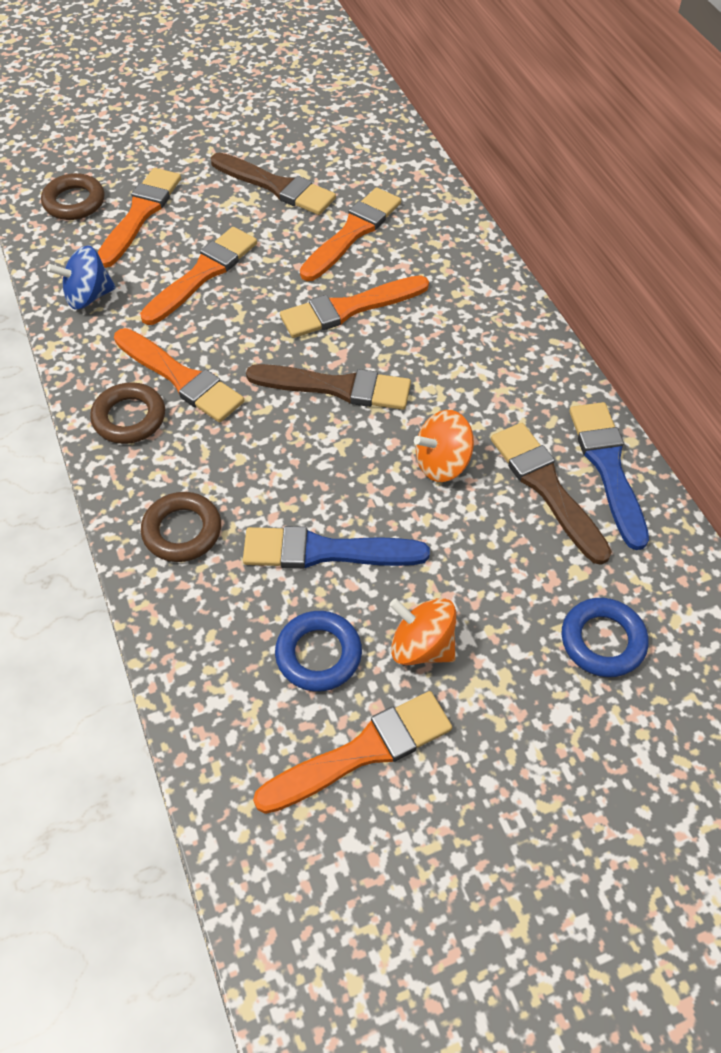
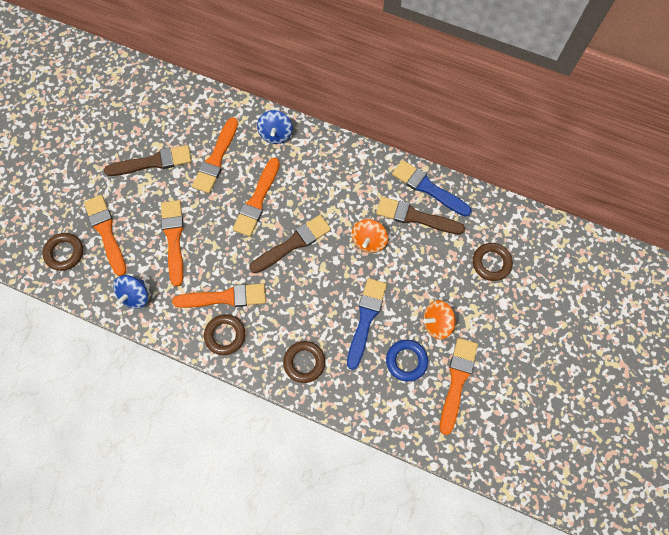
camera: 45 degrees left, 15 degrees up
blue brush [243,526,430,569] -> blue brush turned 150 degrees clockwise [347,278,387,370]
orange brush [300,187,401,281] -> orange brush turned 150 degrees counterclockwise [192,117,238,193]
blue ring [561,598,648,677] -> brown ring [472,243,513,281]
none -> blue spinning top [257,110,292,144]

